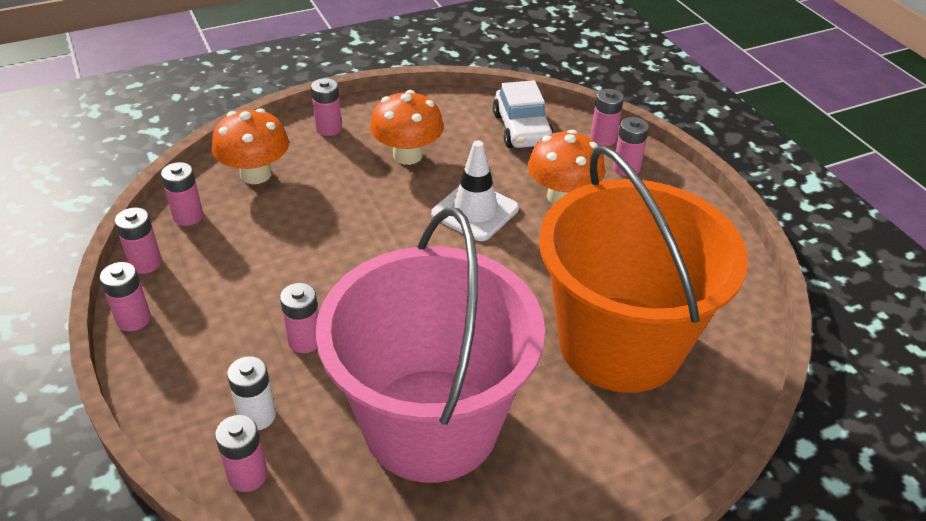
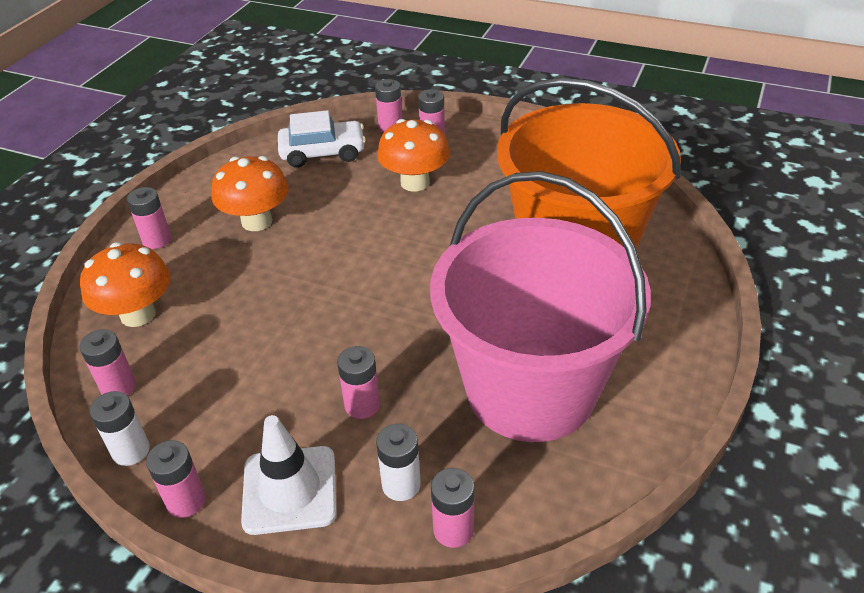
camera: 40 degrees left, 0 degrees up
pink battery [115,207,162,274] -> white battery [90,391,150,466]
white traffic cone [431,141,519,241] -> white traffic cone moved to [241,415,337,535]
white car [493,80,554,148] -> white car turned 45 degrees counterclockwise [278,110,366,168]

